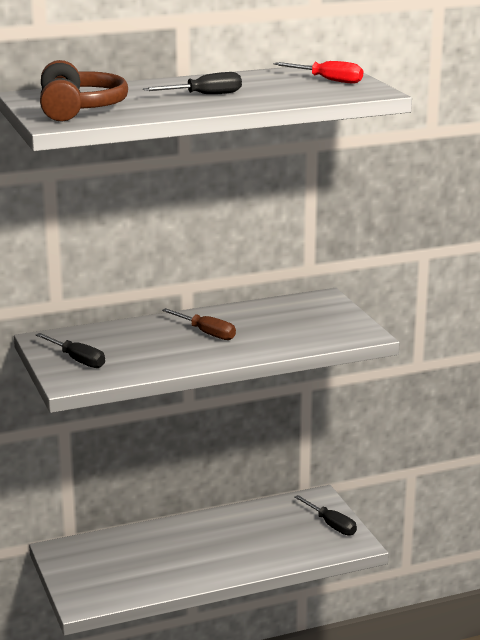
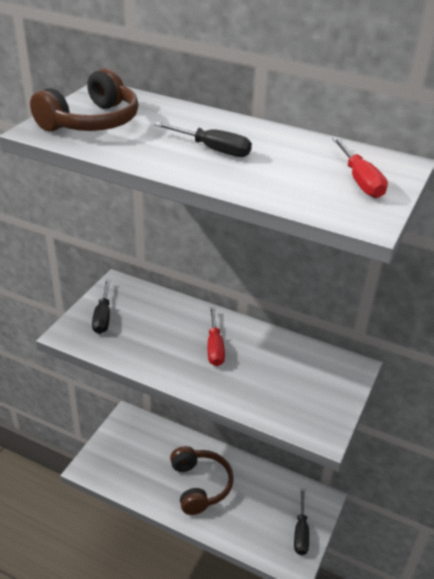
camera: 45 degrees right, 15 degrees up
brown screwdriver [162,308,236,340] -> red screwdriver [208,306,225,366]
none -> brown headphones [170,446,234,515]

